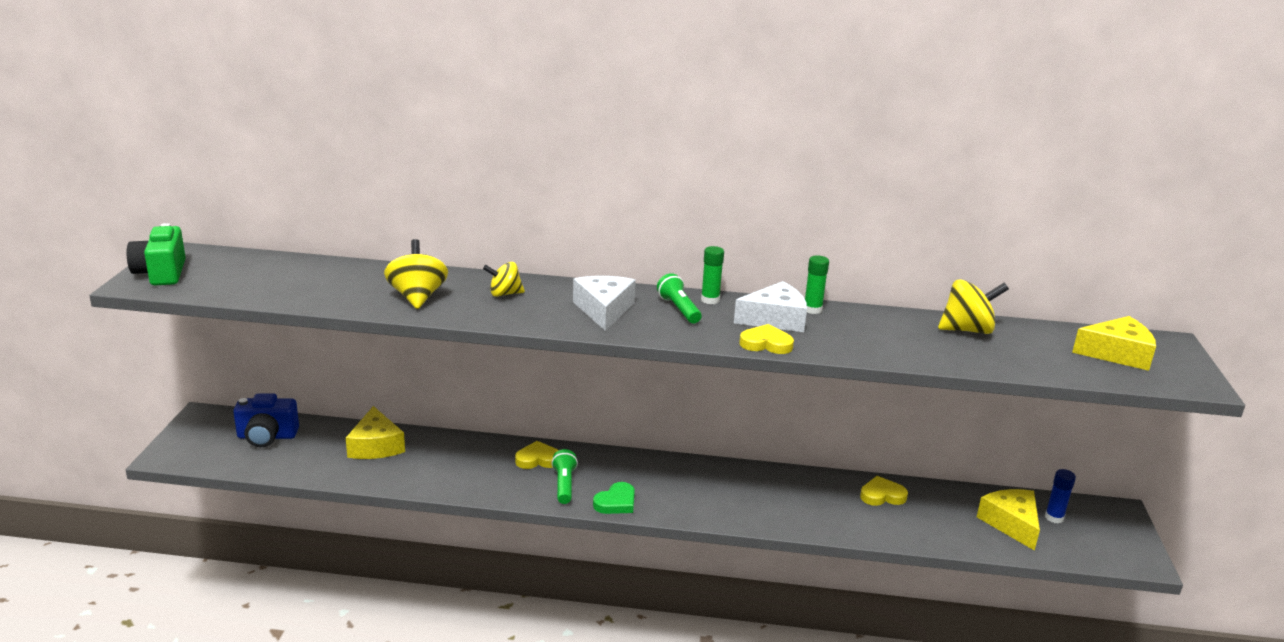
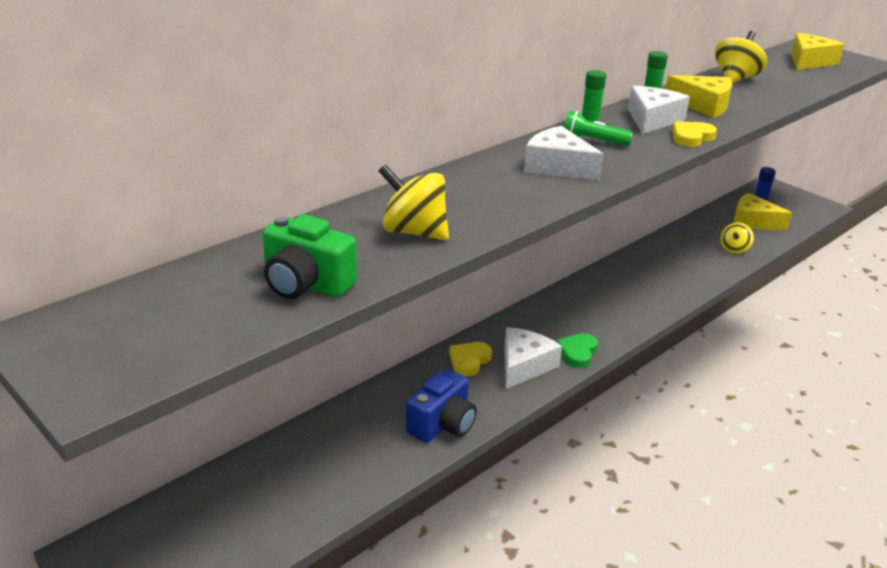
camera: 50 degrees left, 5 degrees up
green camera [127,223,186,285] -> green camera moved to [263,214,357,299]
blue camera [233,393,299,447] -> blue camera moved to [406,369,477,443]
yellow cheese [346,406,405,459] -> yellow cheese moved to [666,75,732,118]
yellow spinning top [483,262,525,297] -> yellow spinning top moved to [720,222,754,254]
green flashlight [551,449,578,504] -> white cheese [504,327,562,389]
green heart [593,482,635,514] -> green heart turned 150 degrees counterclockwise [556,333,598,368]
yellow heart [860,476,908,506] -> none

